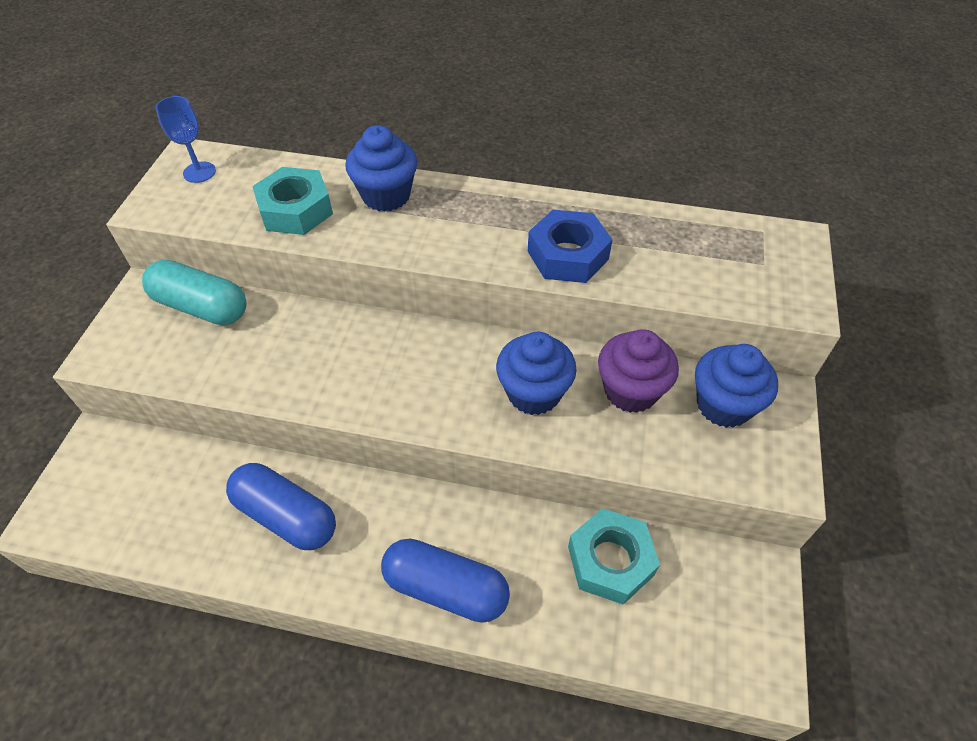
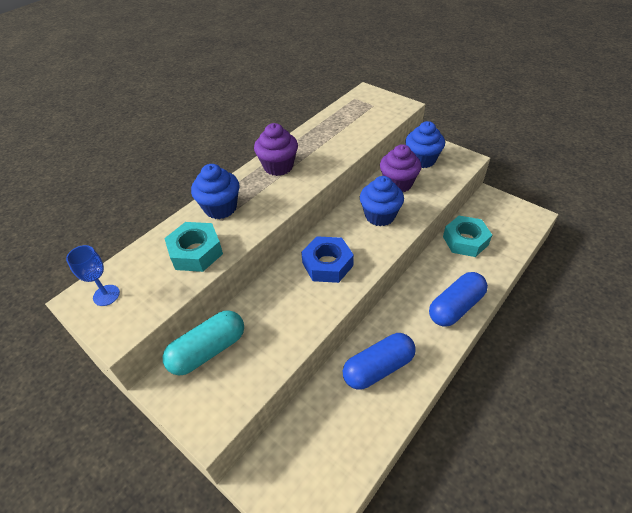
camera: 60 degrees left, 5 degrees down
blue nut [528,210,613,283] -> blue nut moved to [301,236,354,283]
none -> purple cupcake [254,123,298,176]

